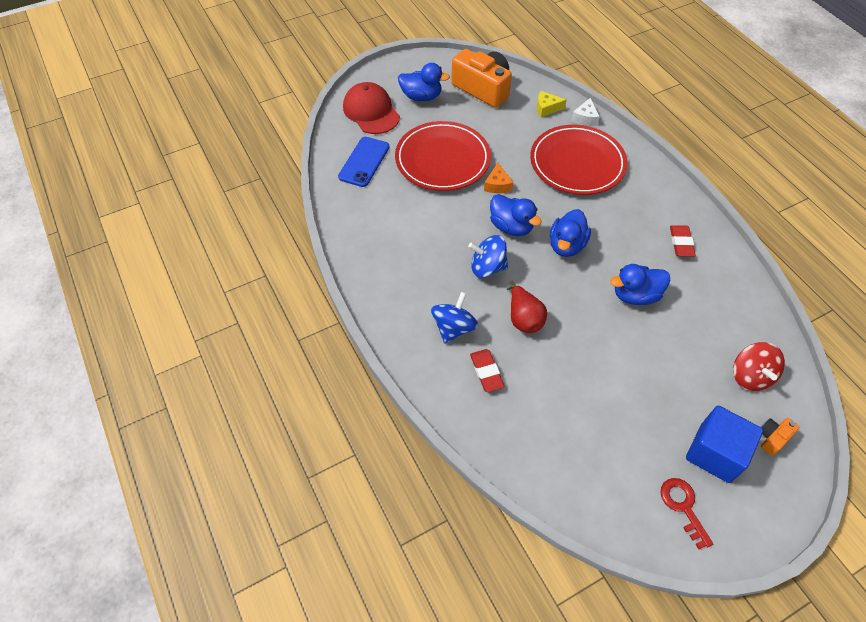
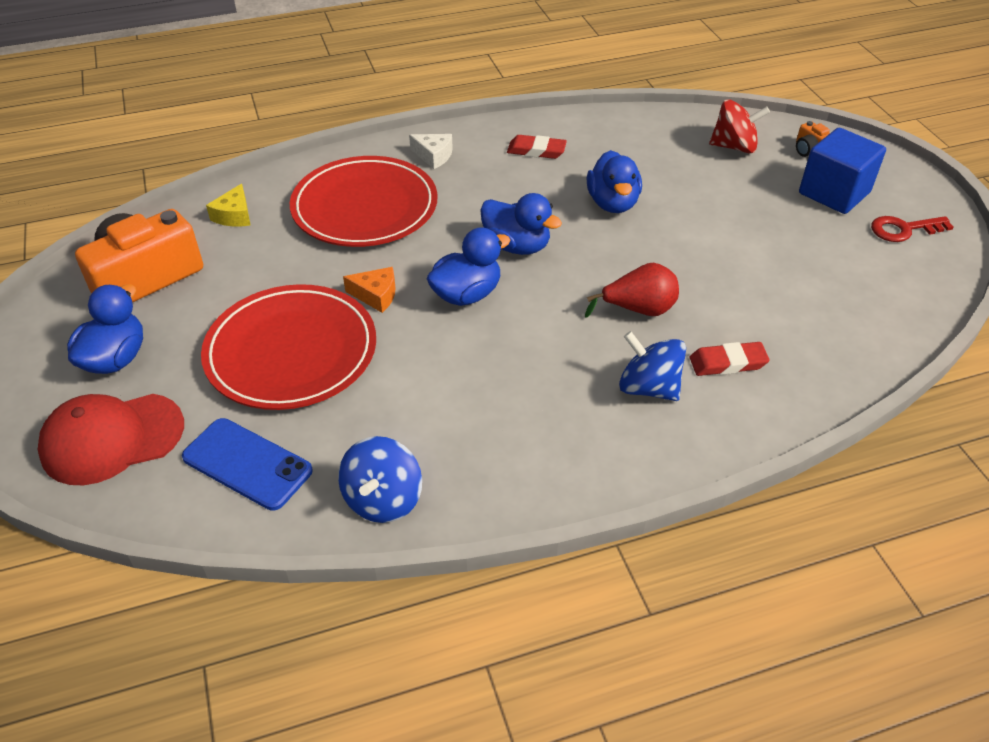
camera: 80 degrees left, 10 degrees down
blue spinning top [468,235,508,278] -> blue spinning top moved to [338,436,422,523]
white cheese [571,98,600,126] -> white cheese moved to [409,134,453,169]

